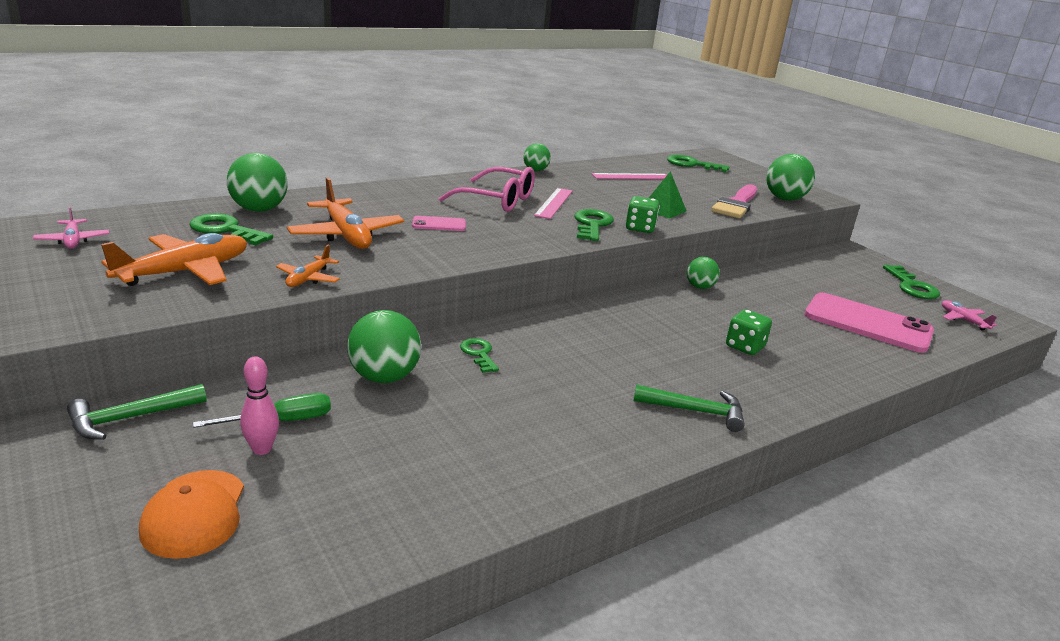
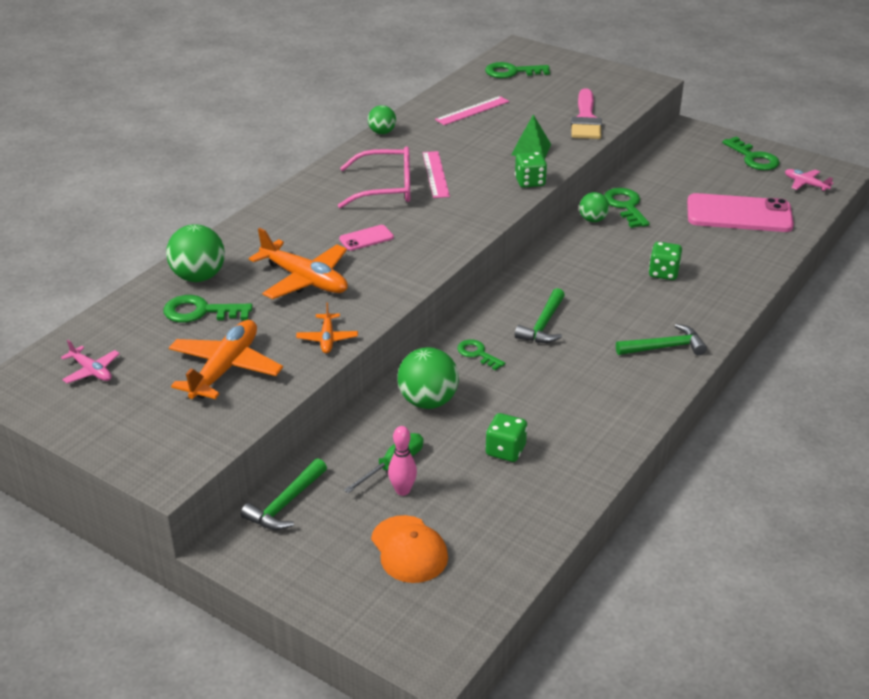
camera: 20 degrees left, 10 degrees up
green key [574,209,614,241] -> green key moved to [604,188,650,228]
green ball [766,154,815,201] -> none
none -> green dice [486,413,527,462]
none -> green hammer [515,288,565,343]

